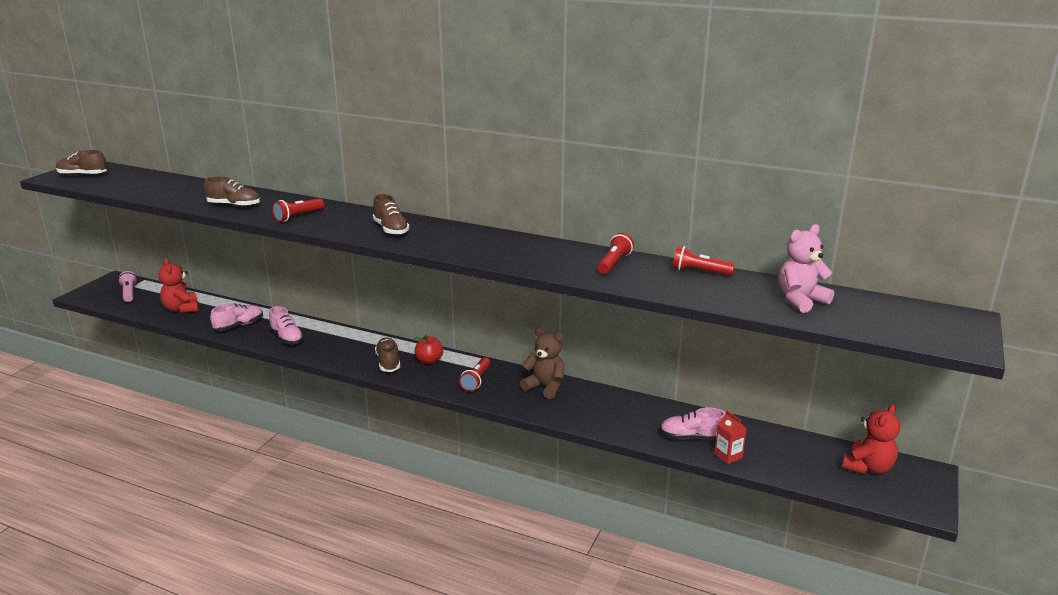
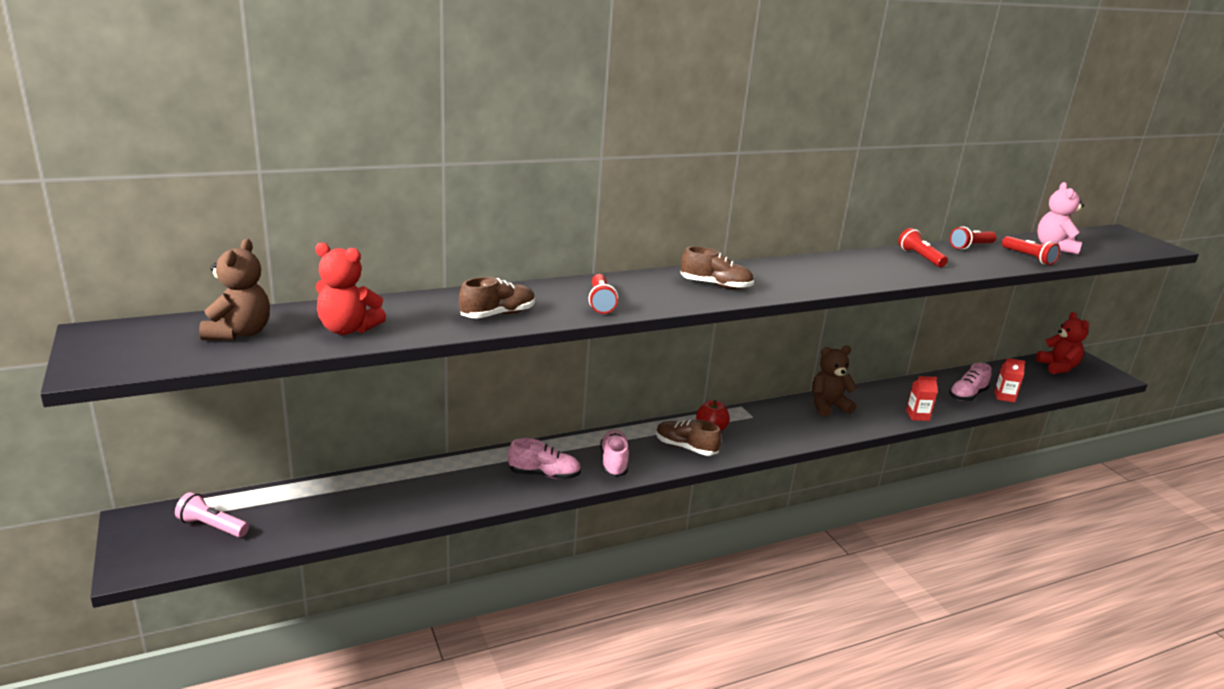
camera: 50 degrees left, 0 degrees up
brown shoe [56,150,107,176] -> none
red teddy bear [158,258,199,313] -> red teddy bear moved to [315,242,386,335]
pink shoe [210,303,263,331] -> pink shoe moved to [600,430,629,477]
red flashlight [459,357,491,392] -> red flashlight moved to [1002,236,1060,265]
none -> brown teddy bear [199,239,270,341]
none -> red carton [906,376,938,421]

